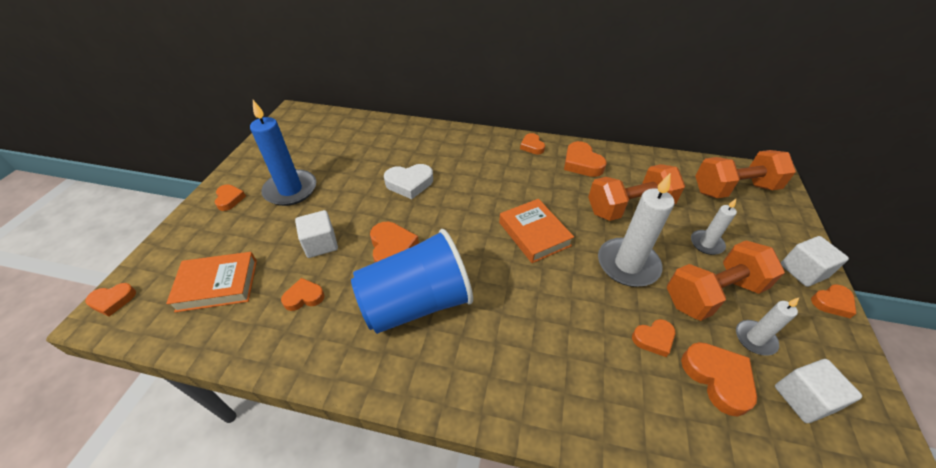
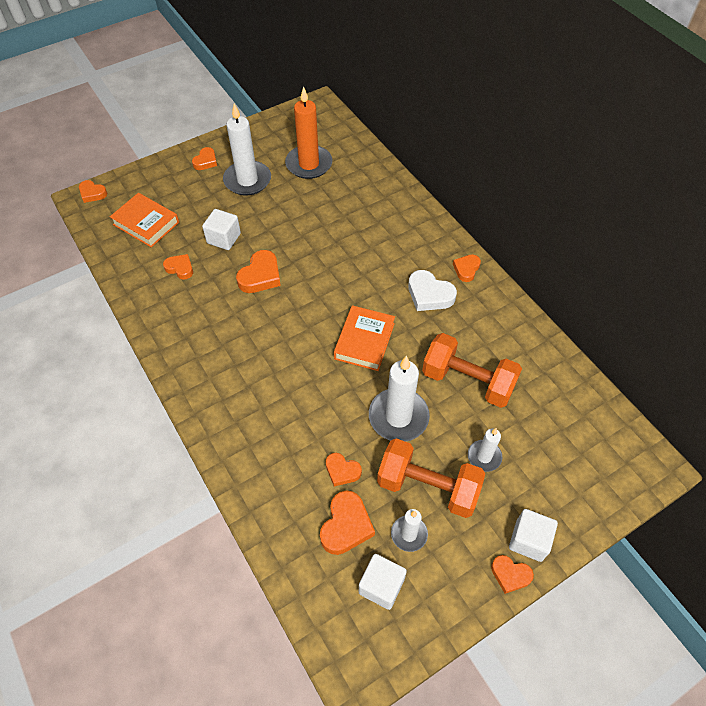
camera: 45 degrees right, 10 degrees up
blue candle [250,100,316,206] -> white candle [223,104,271,195]
blue cup [351,229,473,334] -> none
white heart [384,164,433,199] -> white heart moved to [408,270,457,311]
orange heart [564,141,607,177] -> none
orange dumbbell [695,150,796,198] -> none
none -> orange candle [285,86,332,179]

